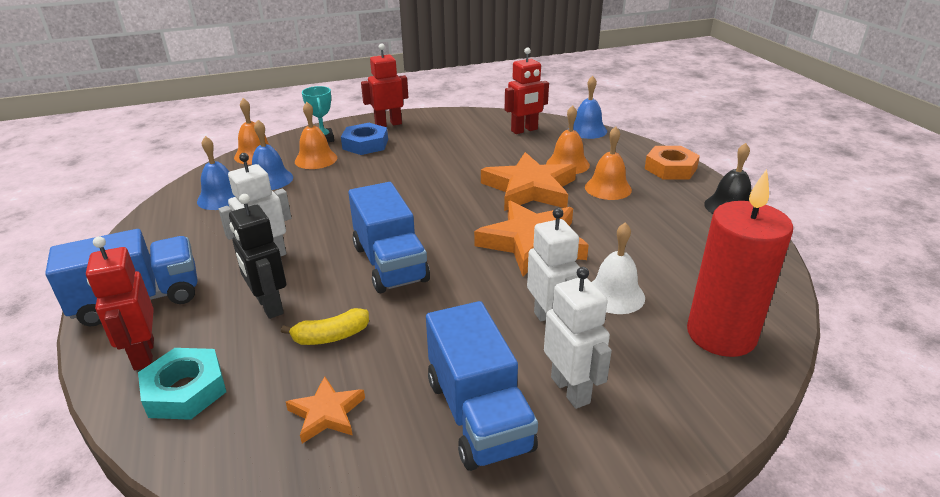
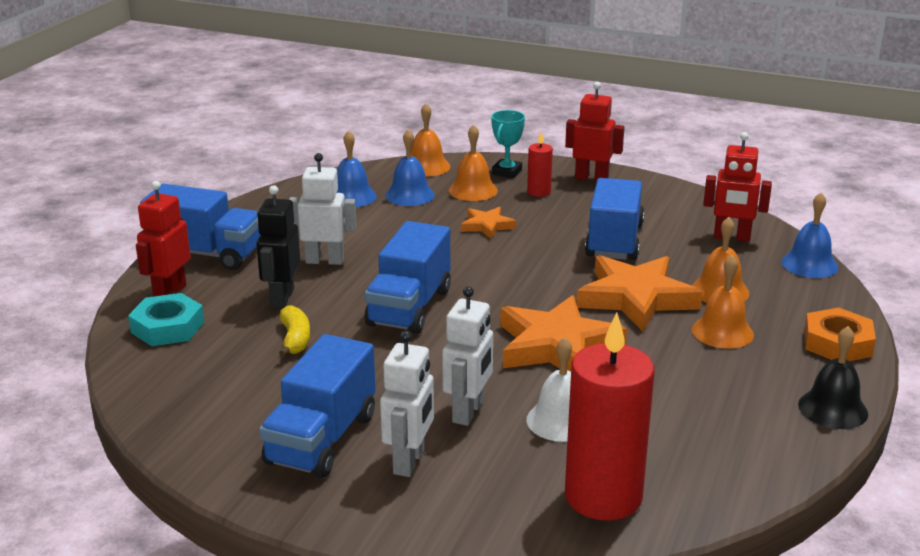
camera: 40 degrees right, 5 degrees down
yellow banana [281,308,369,345] -> yellow banana turned 120 degrees counterclockwise [279,306,310,357]
orange star [286,376,365,444] -> orange star moved to [461,207,516,239]
blue nut [341,123,388,155] -> red candle [527,132,553,197]
none -> blue truck [585,178,645,260]

